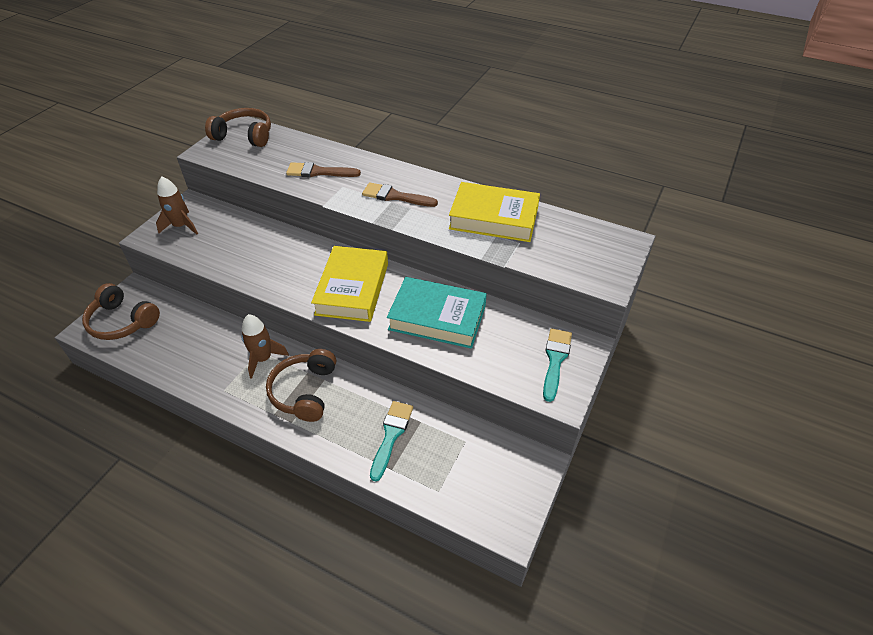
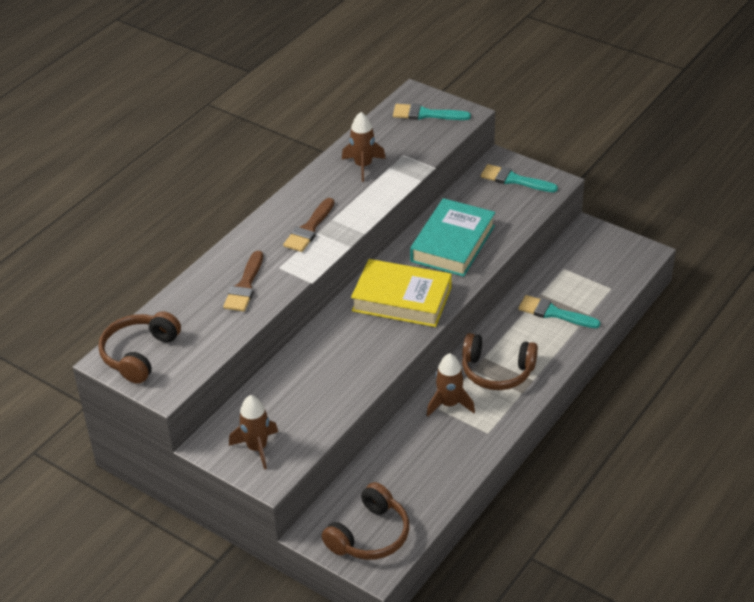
camera: 80 degrees left, 5 degrees down
yellow book [449,182,540,242] -> brown rocket [342,112,386,182]
none -> turquoise brush [393,104,471,120]

